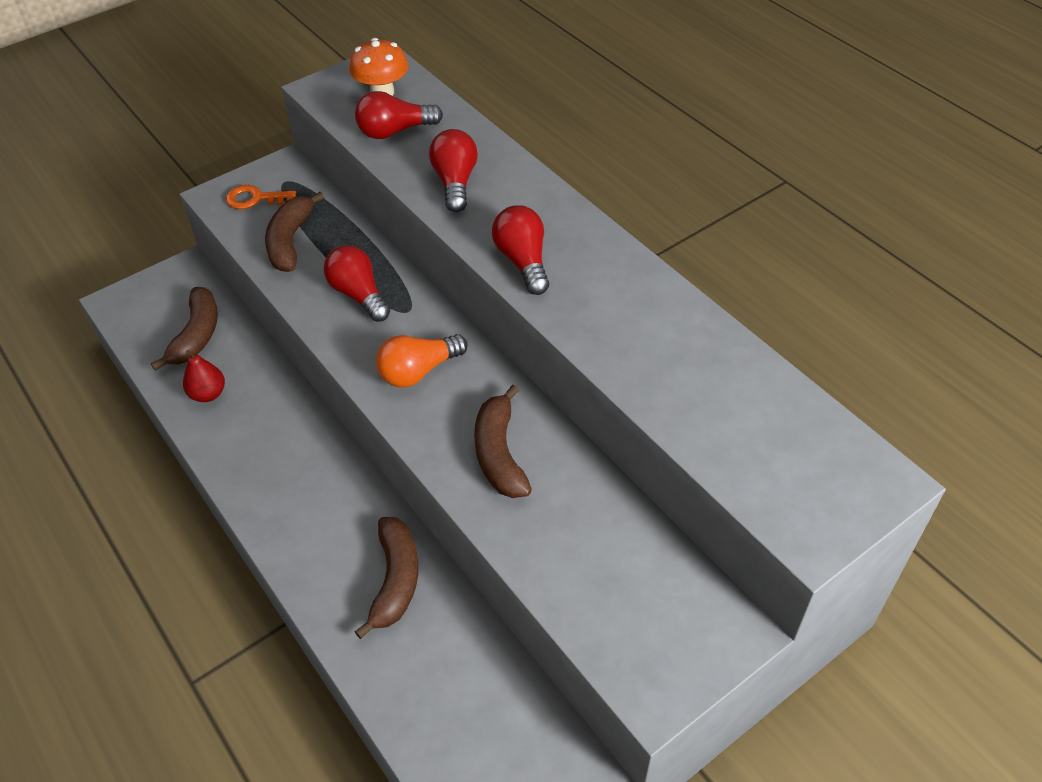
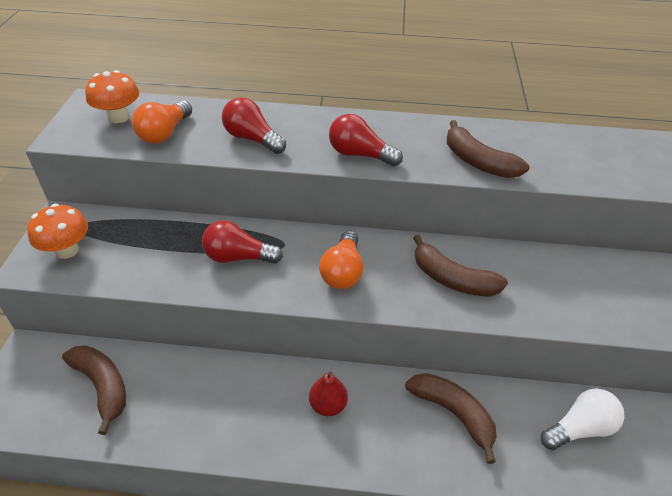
camera: 50 degrees left, 5 degrees down
red pear [183,350,225,402] -> red pear moved to [309,371,348,416]
orange key [226,185,296,209] -> orange mushroom [27,204,88,259]
brown banana [265,192,324,272] -> brown banana moved to [447,120,530,178]
red light bulb [355,91,443,139] -> orange light bulb [132,101,192,143]
none -> white light bulb [541,388,625,450]

